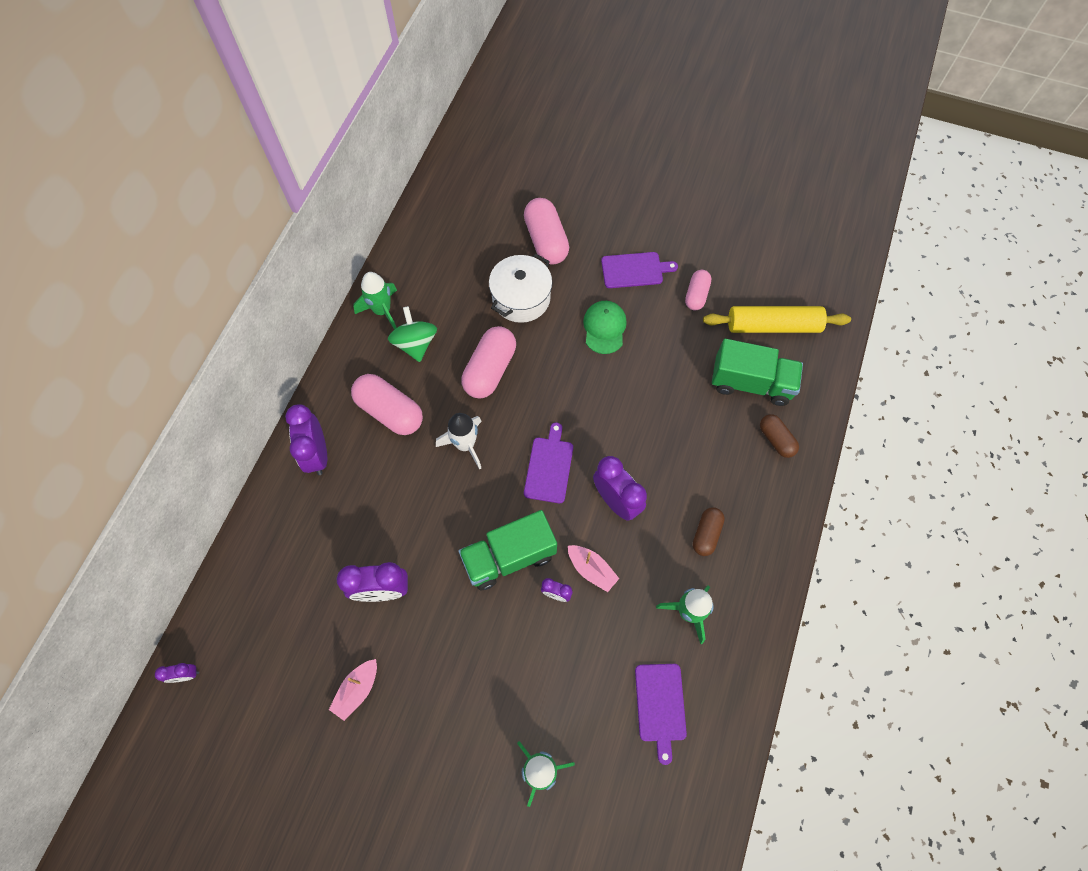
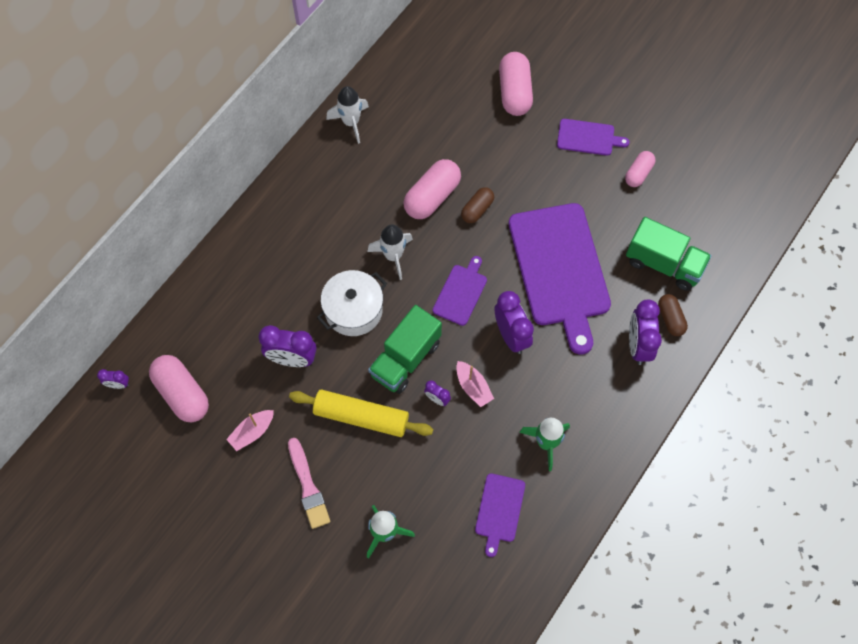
camera: 15 degrees right, 0 degrees up
purple clock [285,404,327,475] -> purple clock moved to [629,300,662,365]
pink capsule [351,374,423,435] -> pink capsule moved to [149,355,209,422]
green rocket [353,272,397,330] -> white rocket [326,86,369,144]
green spinning top [388,306,437,362] -> none
green truck [459,510,557,590] -> green truck turned 45 degrees counterclockwise [368,305,442,394]
white pot [489,253,553,323] -> white pot moved to [317,270,387,336]
green cap [583,301,627,354] -> none
brown capsule [693,507,725,556] -> brown capsule moved to [461,187,494,223]
yellow rolling pin [703,306,851,333] -> yellow rolling pin moved to [289,390,433,437]
none -> pink brush [288,438,330,529]
none -> purple cutting board [509,203,611,354]

